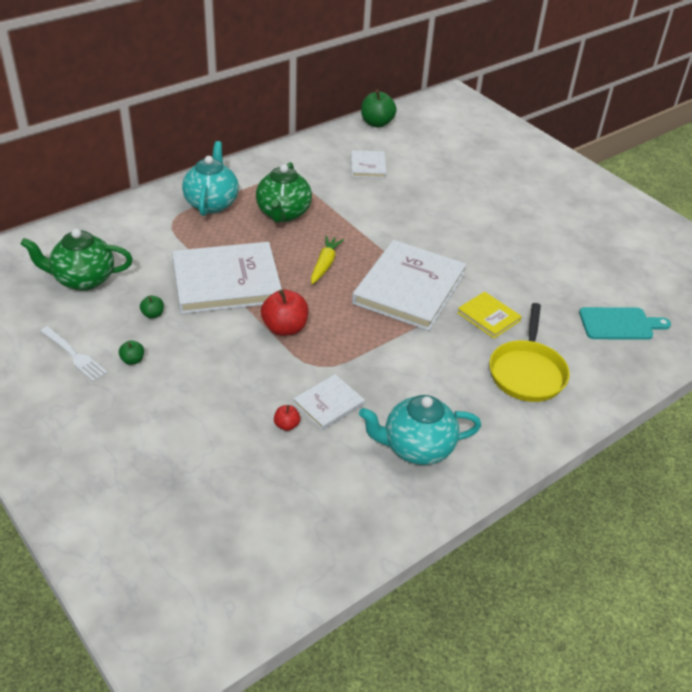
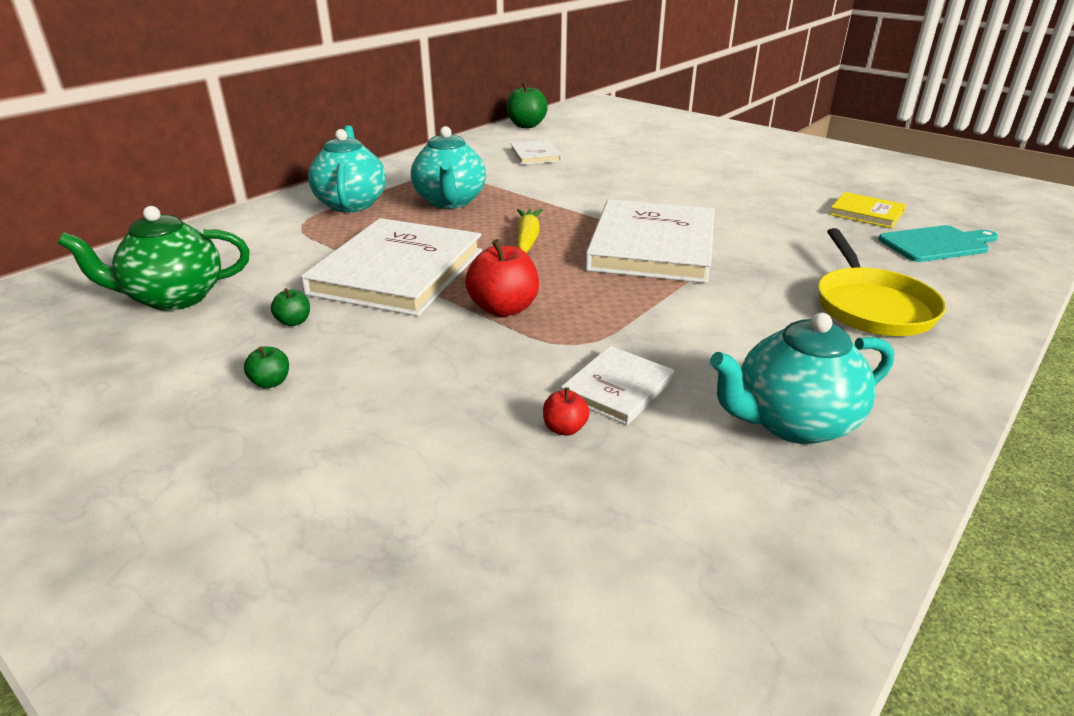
camera: 10 degrees left, 10 degrees down
white fork [41,326,107,382] -> none
white book [172,242,282,314] -> white book turned 45 degrees counterclockwise [301,218,482,316]
green teapot [256,162,312,223] -> turquoise teapot [411,126,486,209]
yellow book [457,292,522,339] -> yellow book moved to [829,192,906,228]

